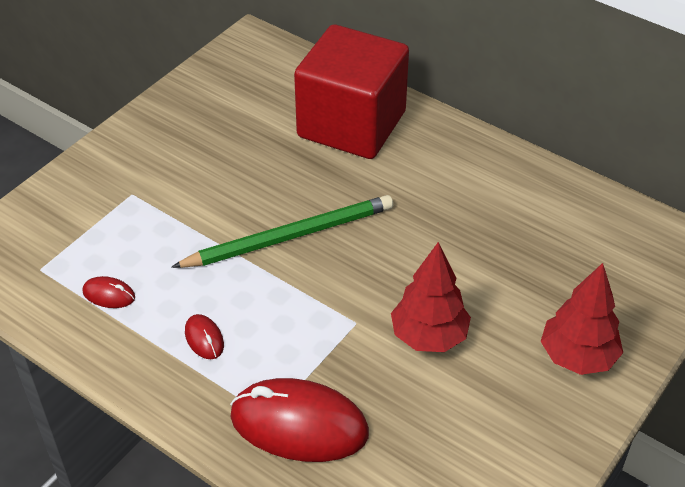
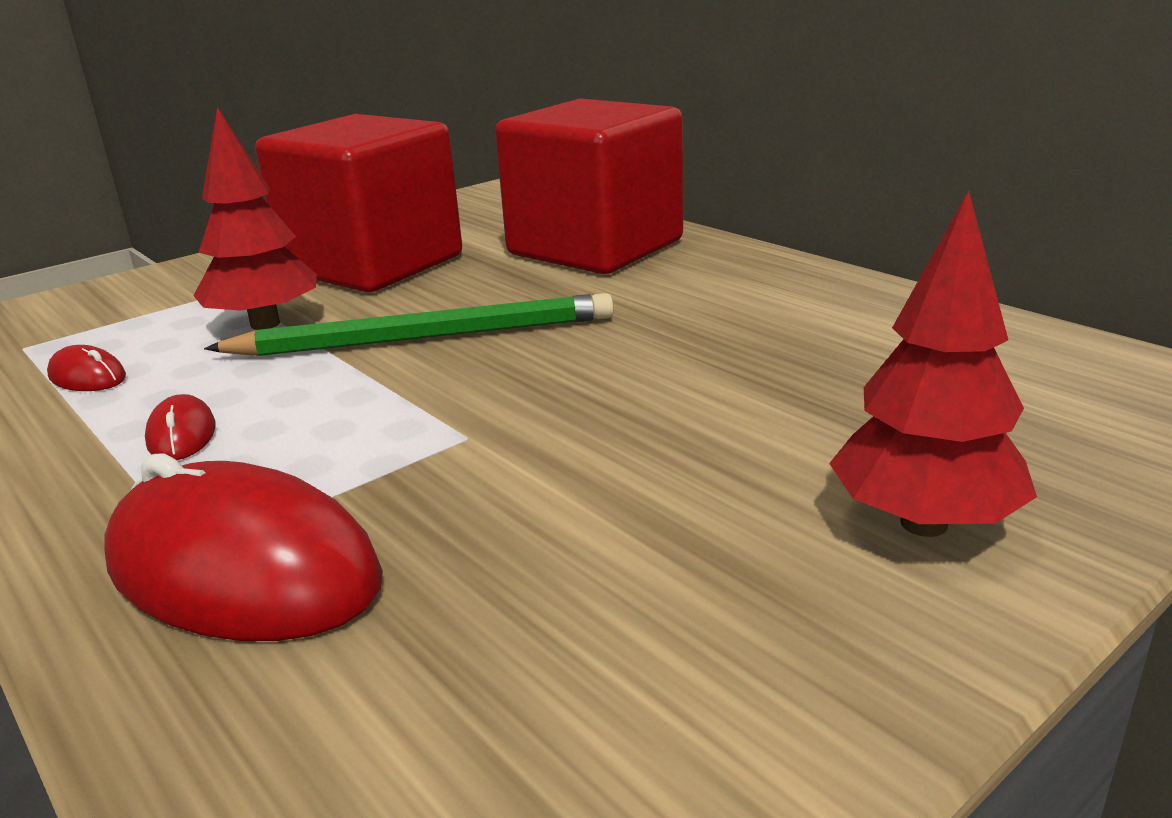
camera: 15 degrees right, 20 degrees down
red tree [391,242,471,352] -> red tree moved to [193,107,317,330]
none -> red cube [255,114,462,292]

